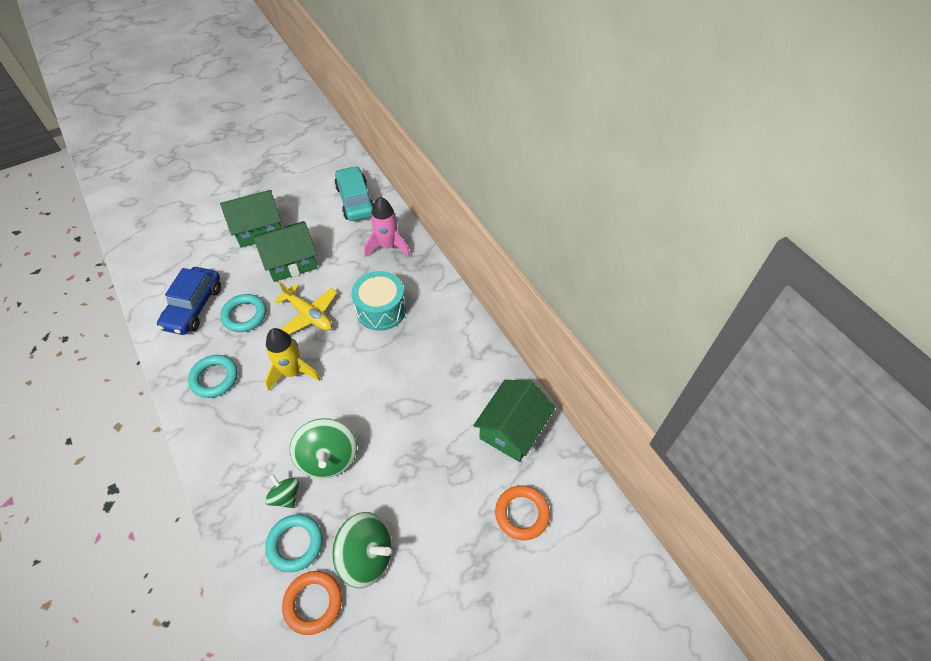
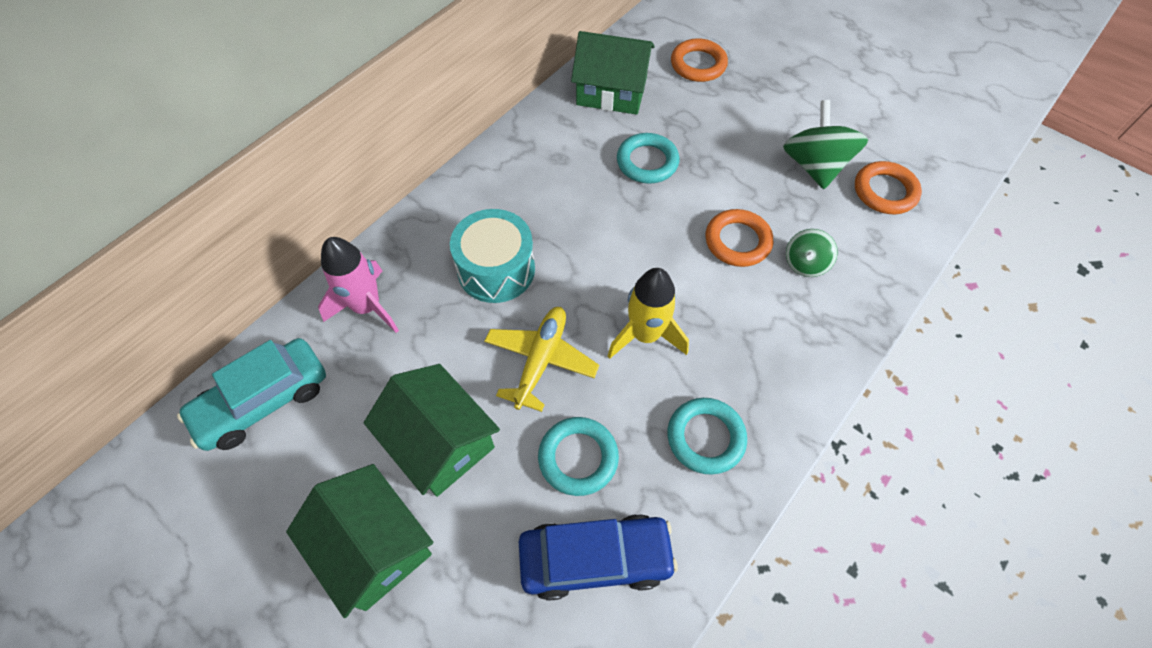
camera: 110 degrees left, 5 degrees up
turquoise ring [265,514,323,572] -> turquoise ring moved to [617,133,679,184]
green spinning top [290,418,357,479] -> orange ring [705,209,773,267]

